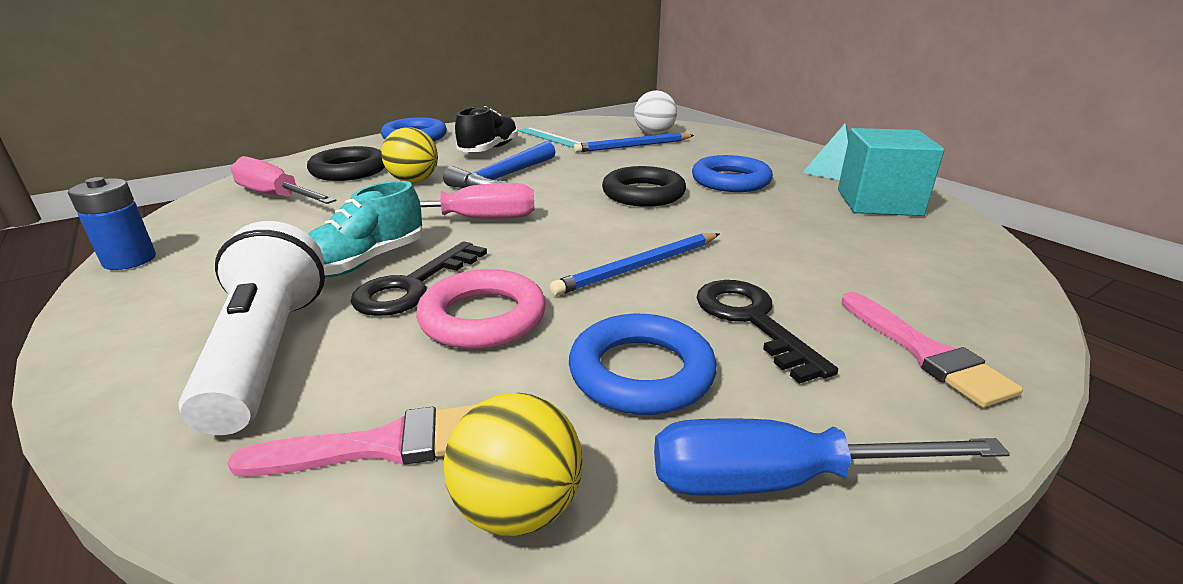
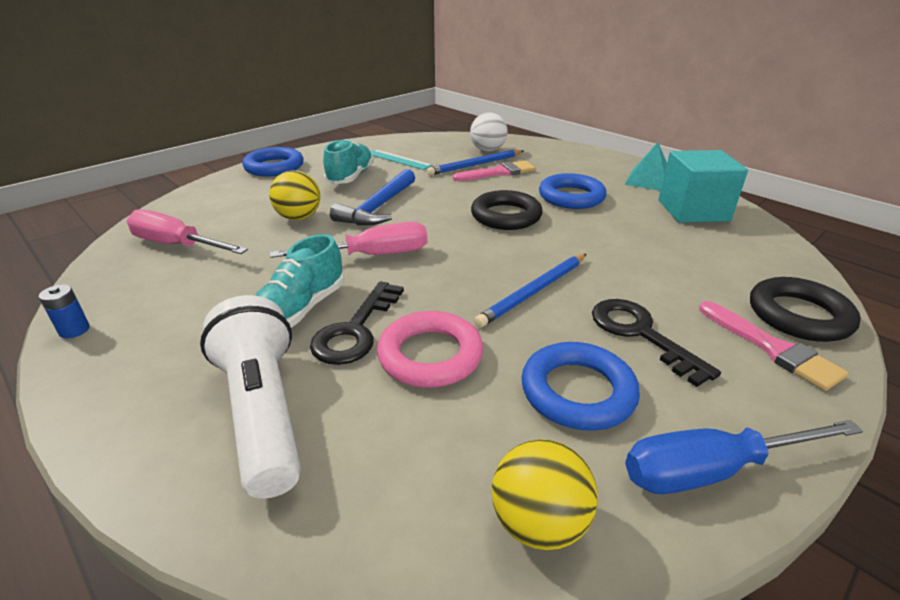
camera: 10 degrees left, 5 degrees up
blue battery [68,177,156,270] -> blue battery [39,284,90,338], size x0.64
pink brush [227,404,477,477] -> pink brush moved to [453,161,535,181]
black ring [307,146,385,181] -> black ring moved to [750,277,861,342]
black shoe [455,106,518,152] -> turquoise shoe [323,139,374,184]

